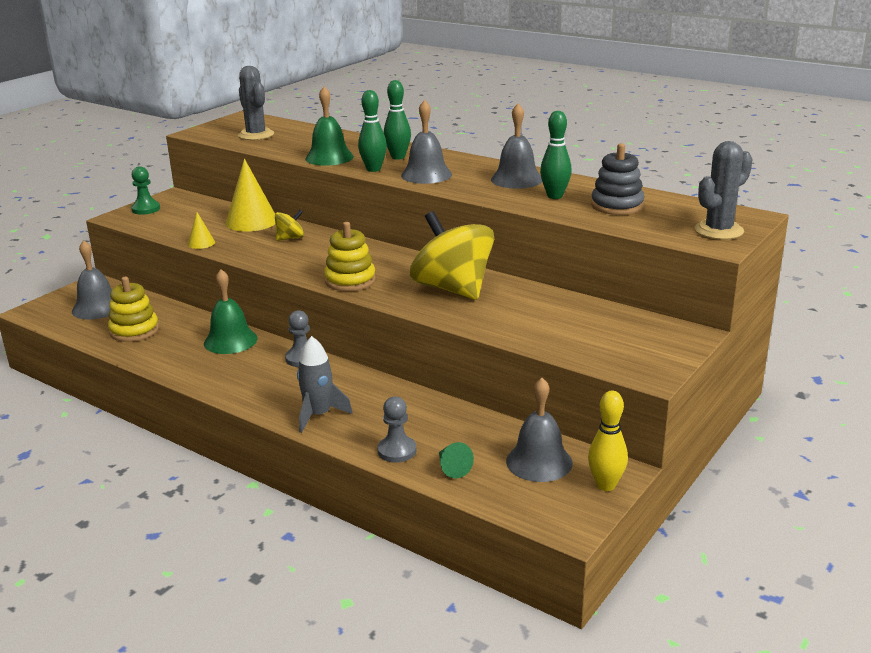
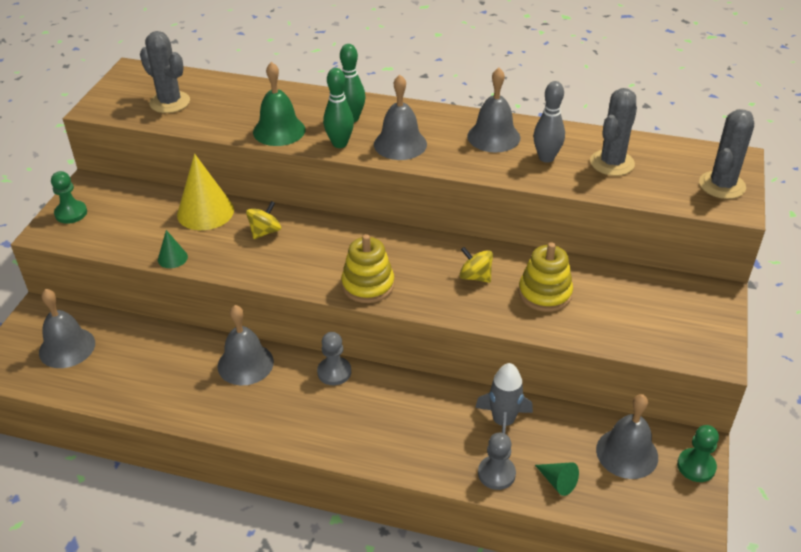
camera: 20 degrees left, 15 degrees up
yellow stacking toy [108,277,159,342] -> yellow stacking toy moved to [518,242,573,312]
yellow cone [188,212,215,249] -> green cone [158,230,188,268]
green bell [204,269,257,354] -> grey bell [218,305,274,386]
grey rocket [297,336,353,433] -> grey rocket moved to [475,363,533,434]
yellow spinning top [410,211,494,300] -> yellow spinning top [459,247,493,283], size x0.44
green bowling pin [540,111,572,199] -> grey bowling pin [533,81,565,163]
yellow bowling pin [588,391,628,491] -> green pawn [677,425,719,482]
grey stacking toy [591,143,645,215] -> grey cactus [590,88,637,176]

